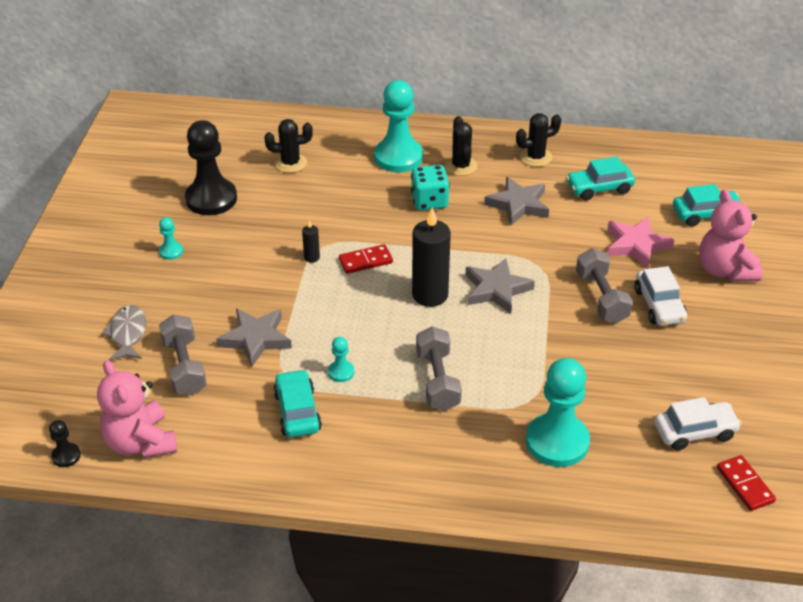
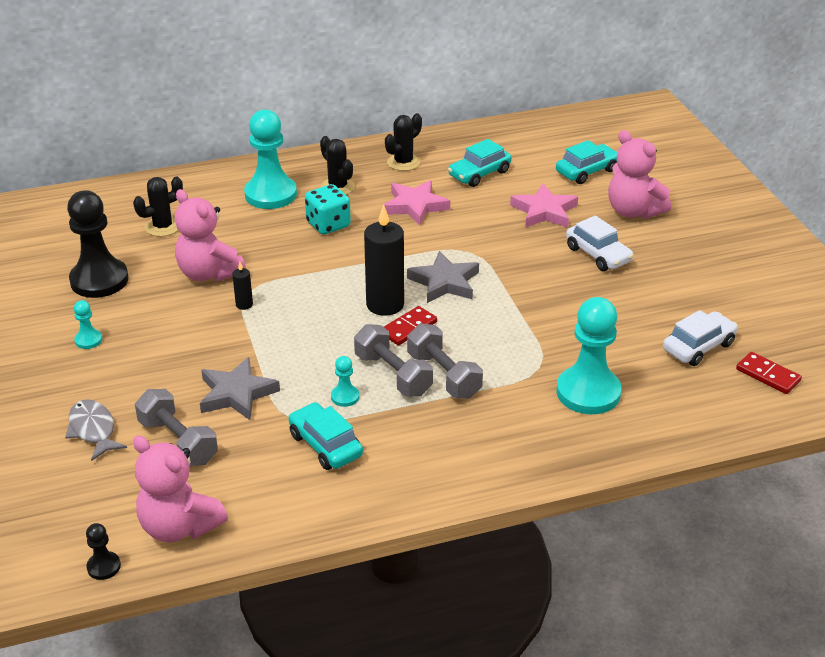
camera: 25 degrees left, 5 degrees down
red domino [339,244,393,274] -> red domino moved to [384,306,437,346]
grey star [484,177,549,226] -> pink star [384,180,450,225]
grey dumbbell [576,248,633,323] -> grey dumbbell moved to [354,324,433,397]
none -> pink teddy bear [175,189,246,282]

